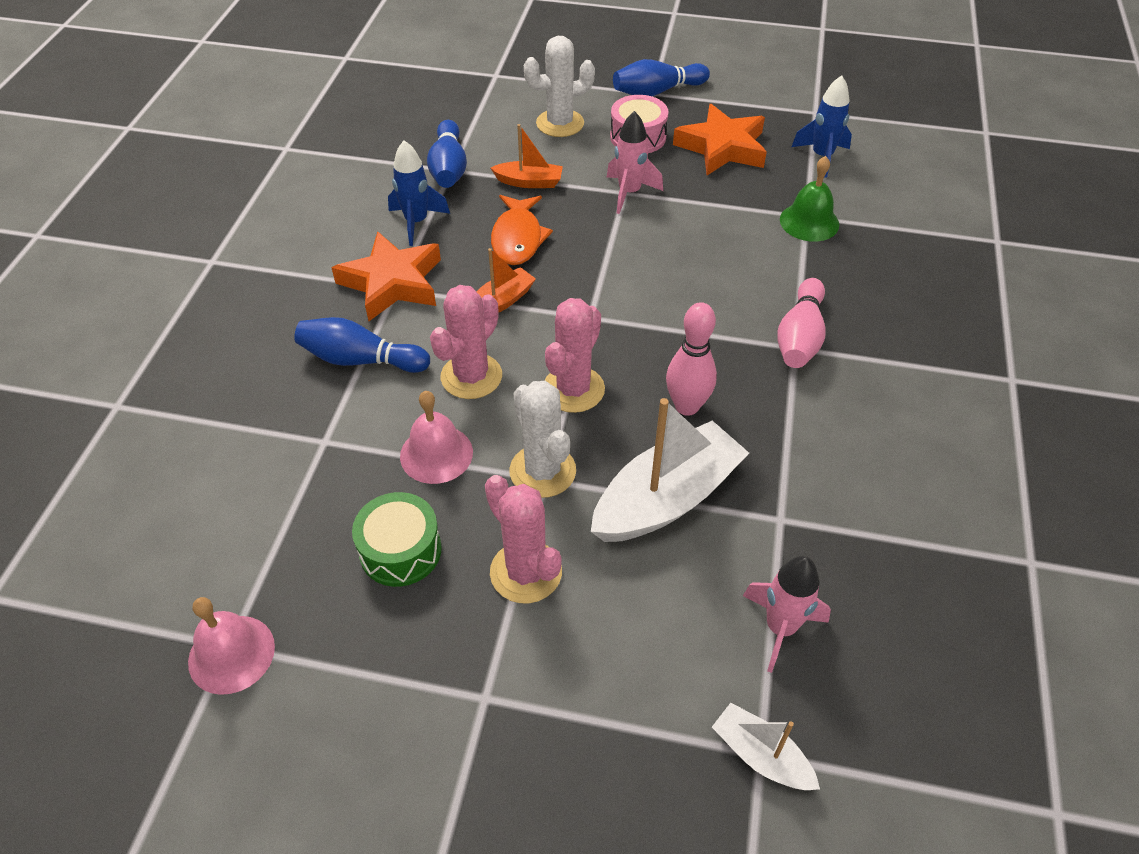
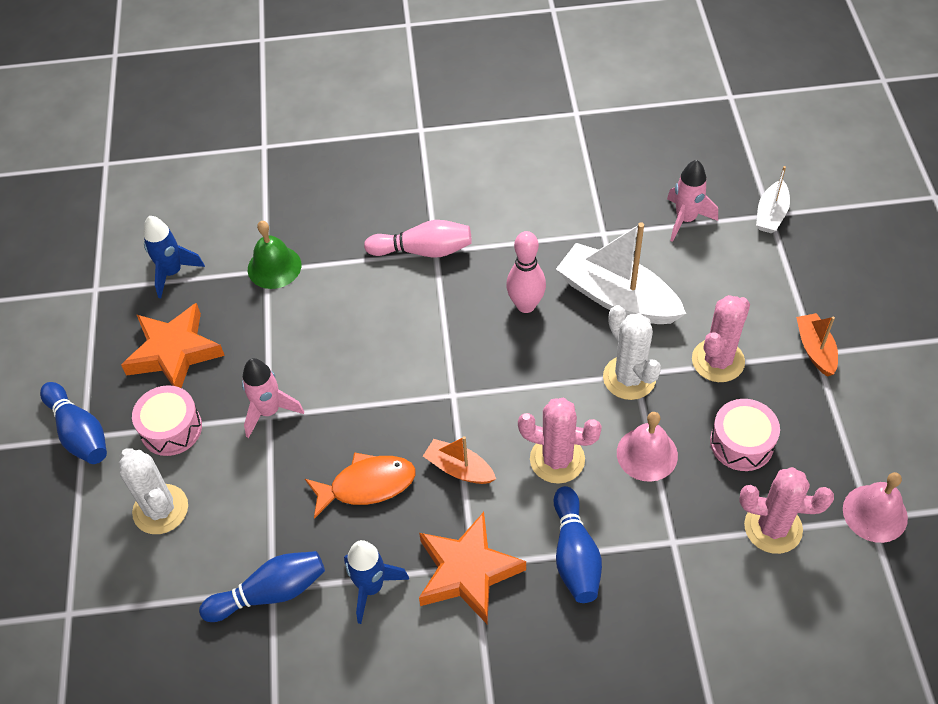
camera: 105 degrees left, 5 degrees up
green drum [352,492,442,587] -> pink drum [710,399,780,471]
orange boat [491,124,563,188] -> orange boat moved to [796,313,838,377]
white cactus [509,381,576,498] -> white cactus turned 75 degrees counterclockwise [603,305,661,400]
pink cactus [544,298,605,413] -> pink cactus moved to [739,467,834,554]

